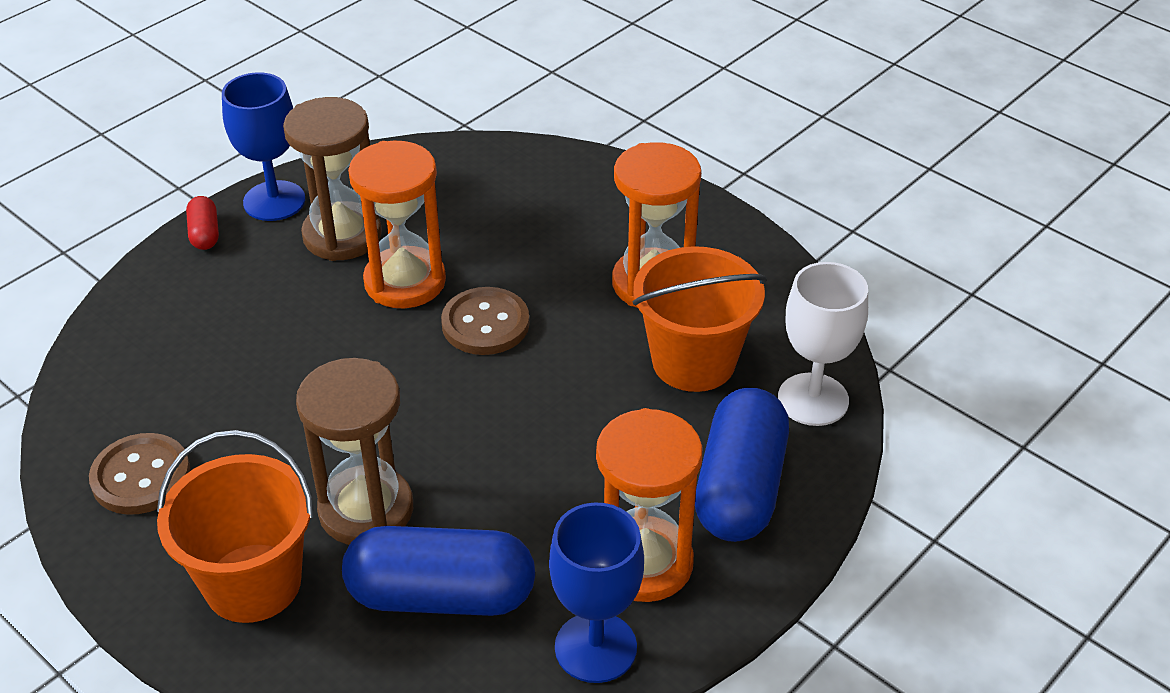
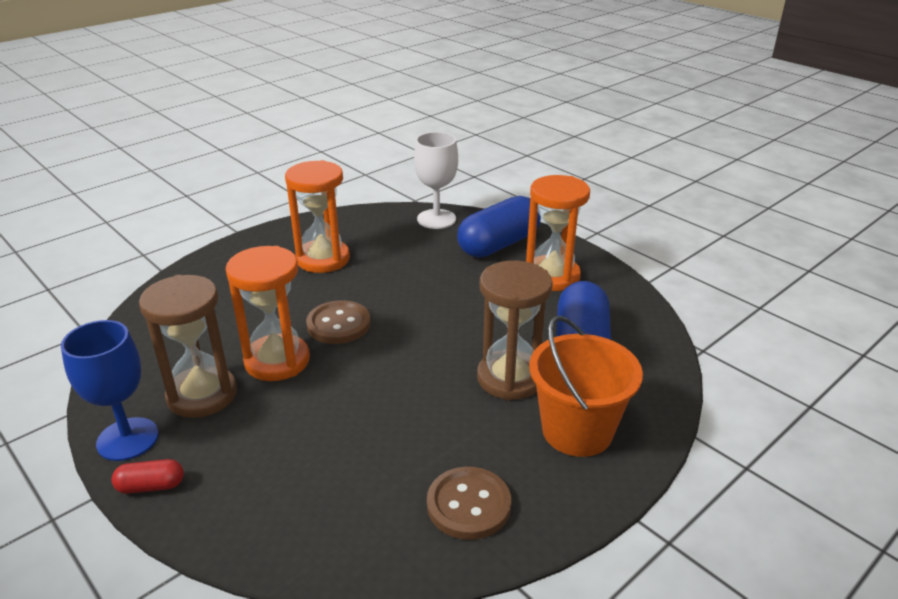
camera: 85 degrees left, 10 degrees down
blue goblet [549,502,644,683] -> none
orange bucket [633,246,767,392] -> none
blue capsule [695,388,789,542] -> blue capsule turned 60 degrees counterclockwise [457,196,541,258]

